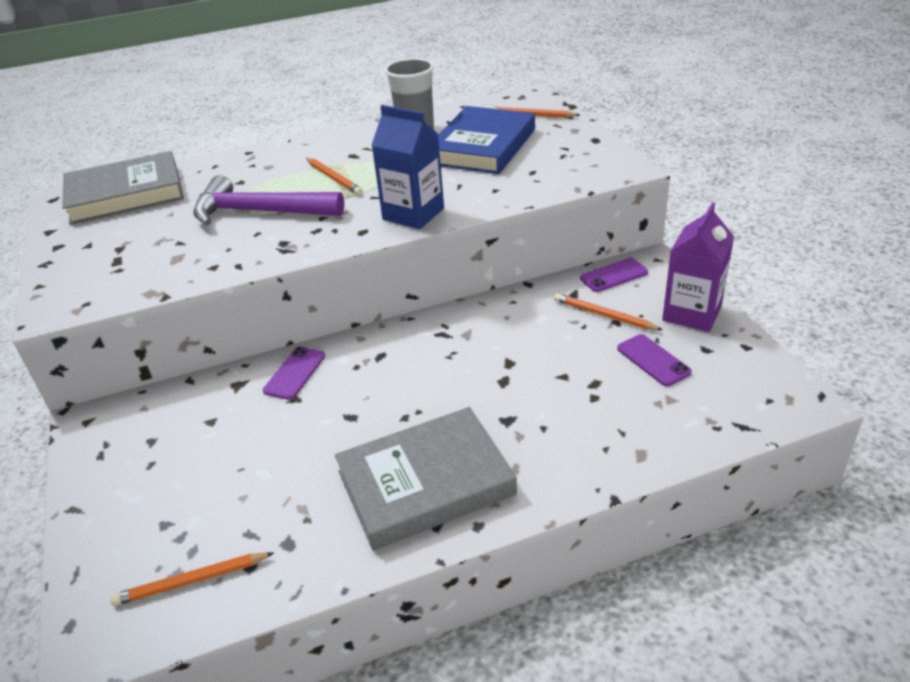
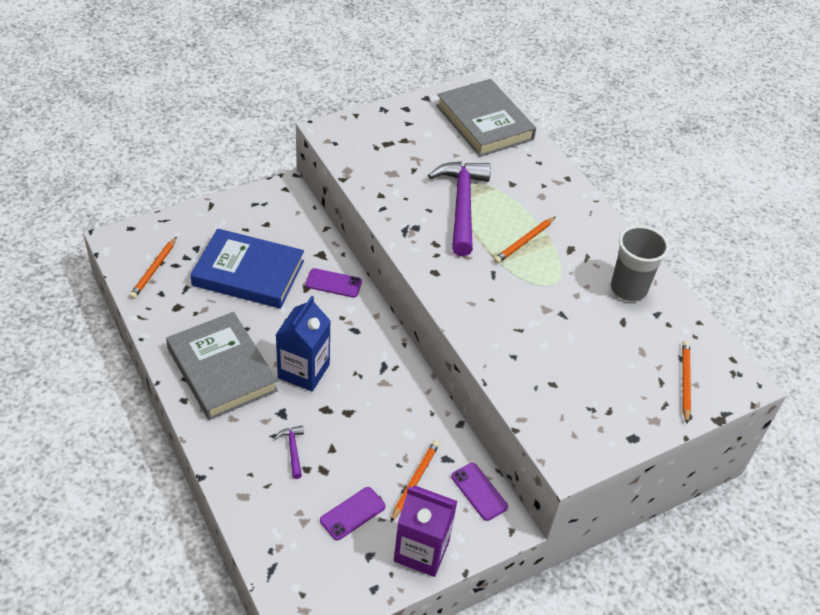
camera: 75 degrees right, 10 degrees up
orange pencil [110,552,274,606] -> orange pencil turned 135 degrees counterclockwise [129,236,177,299]
blue carton [371,105,444,229] -> blue carton moved to [276,296,331,392]
blue book [438,106,535,174] -> blue book moved to [190,228,304,309]
none -> purple hammer [275,426,304,479]

